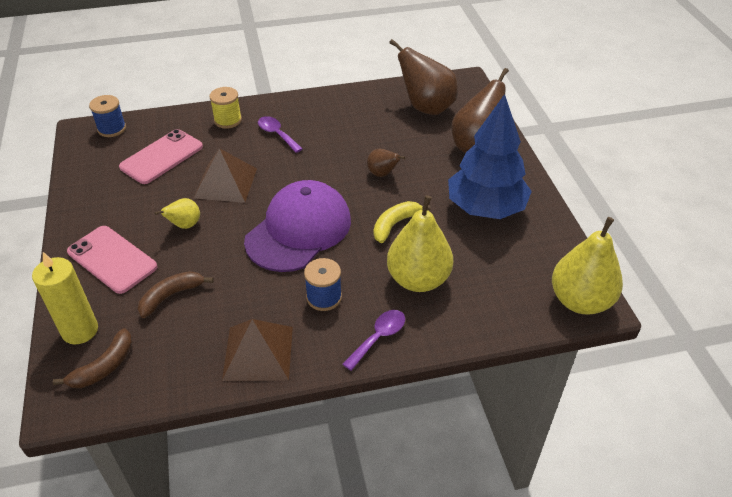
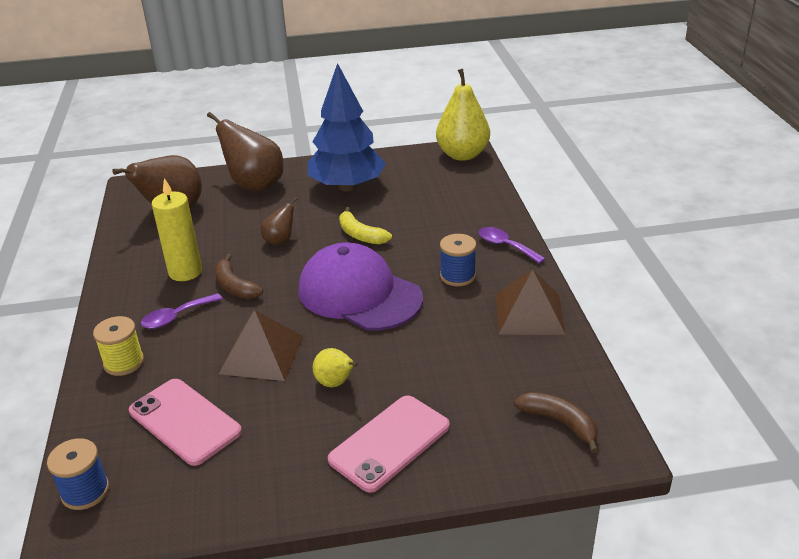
camera: 85 degrees left, 10 degrees down
yellow candle [32,252,98,344] -> yellow candle moved to [152,178,202,281]
brown banana [138,271,214,318] -> brown banana moved to [215,254,263,299]
yellow pear [387,195,453,292] -> none

